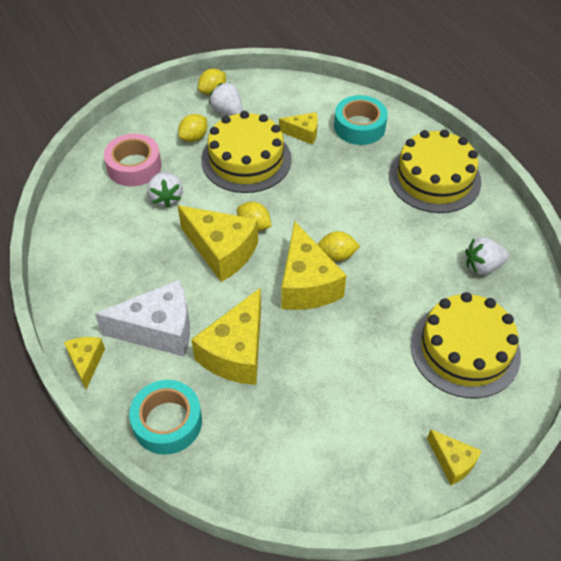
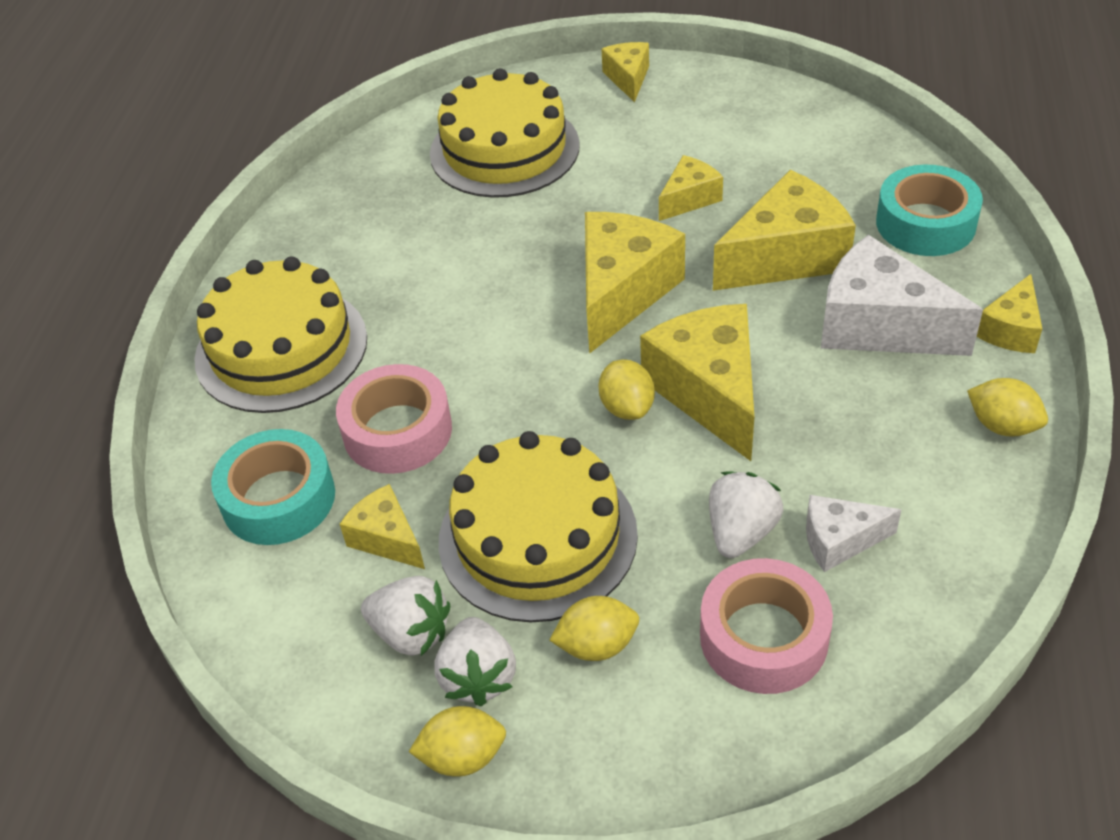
camera: 140 degrees left, 5 degrees down
yellow lemon [318,231,360,261] -> yellow lemon moved to [967,378,1048,437]
white strawberry [465,237,509,275] -> white strawberry moved to [361,576,450,656]
none -> pink tape [336,364,452,474]
none -> yellow cheese [659,155,723,221]
none -> white cheese [806,495,901,572]

